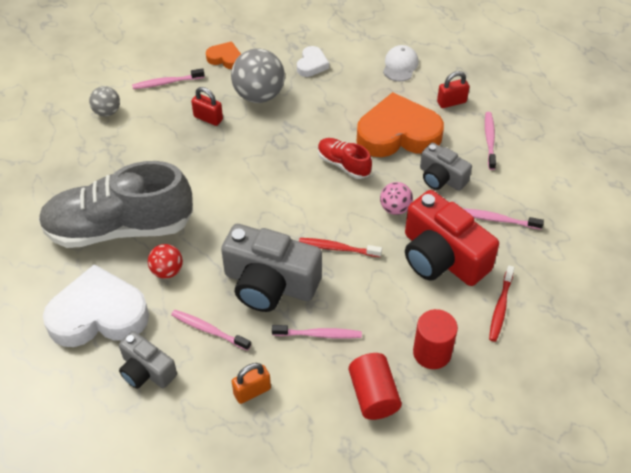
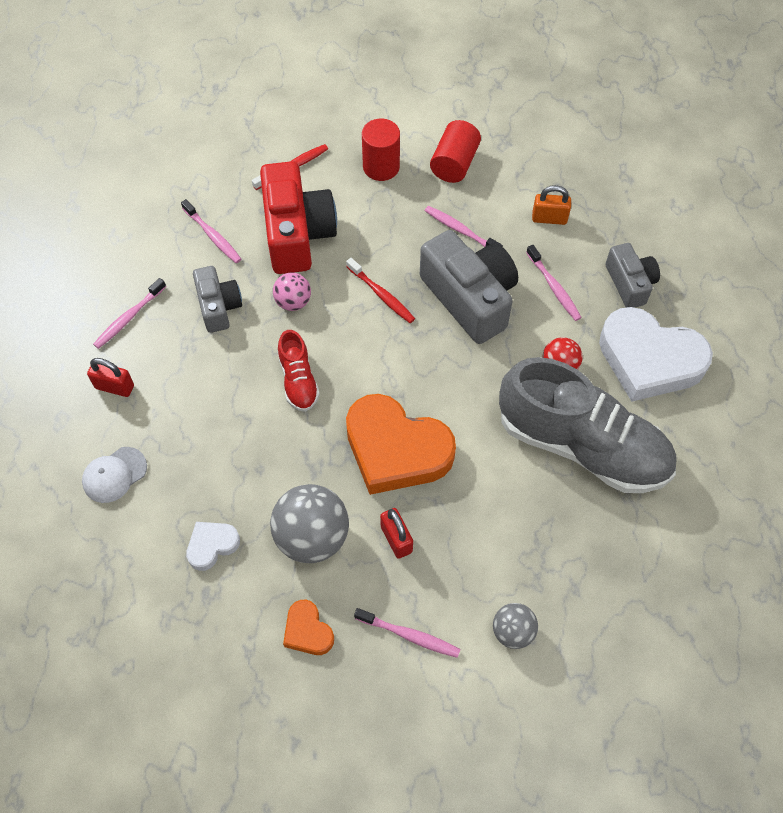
camera: 145 degrees left, 10 degrees up
orange heart [357,92,444,157] -> orange heart moved to [346,394,456,495]

